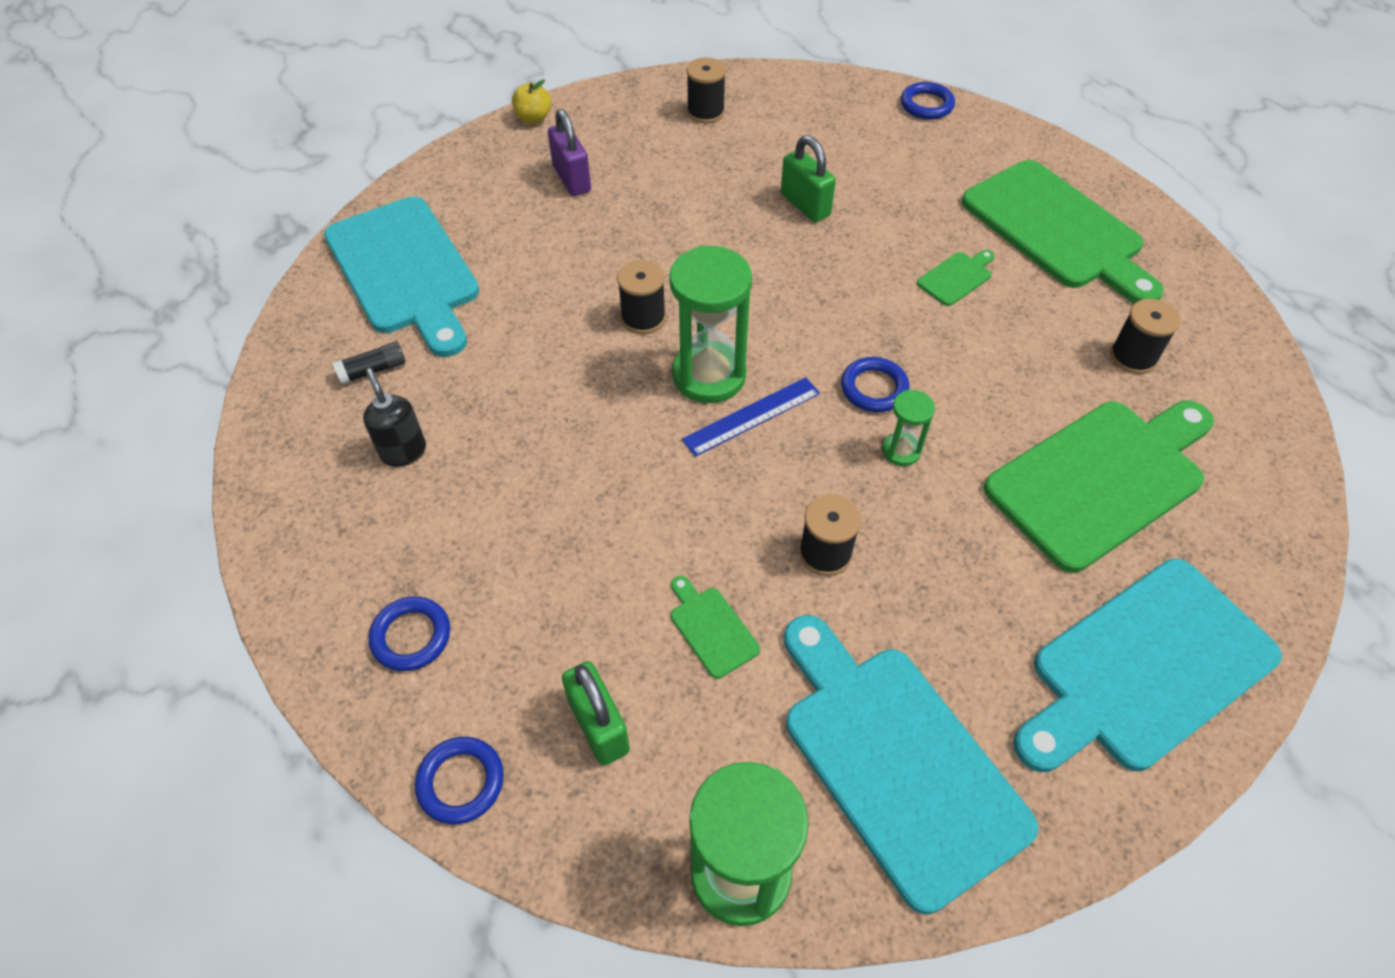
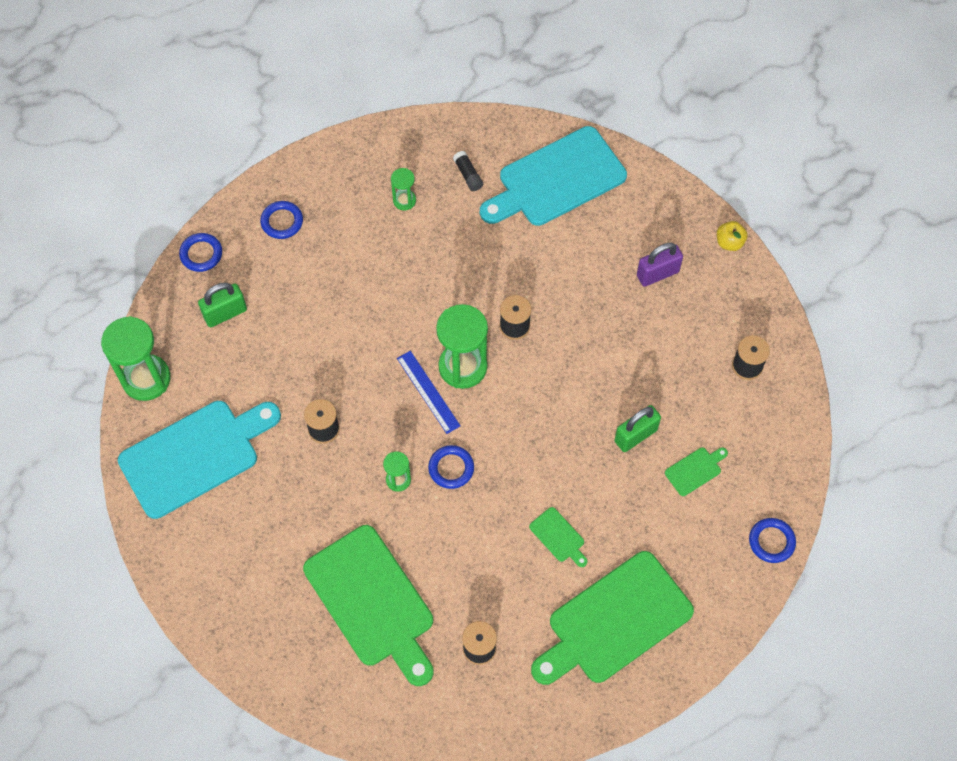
camera: 90 degrees right, 10 degrees up
black soap dispenser [363,368,426,467] -> green hourglass [391,168,416,210]
green cutting board [671,576,760,679] -> green cutting board moved to [665,448,728,496]
turquoise cutting board [1013,559,1282,772] -> none

